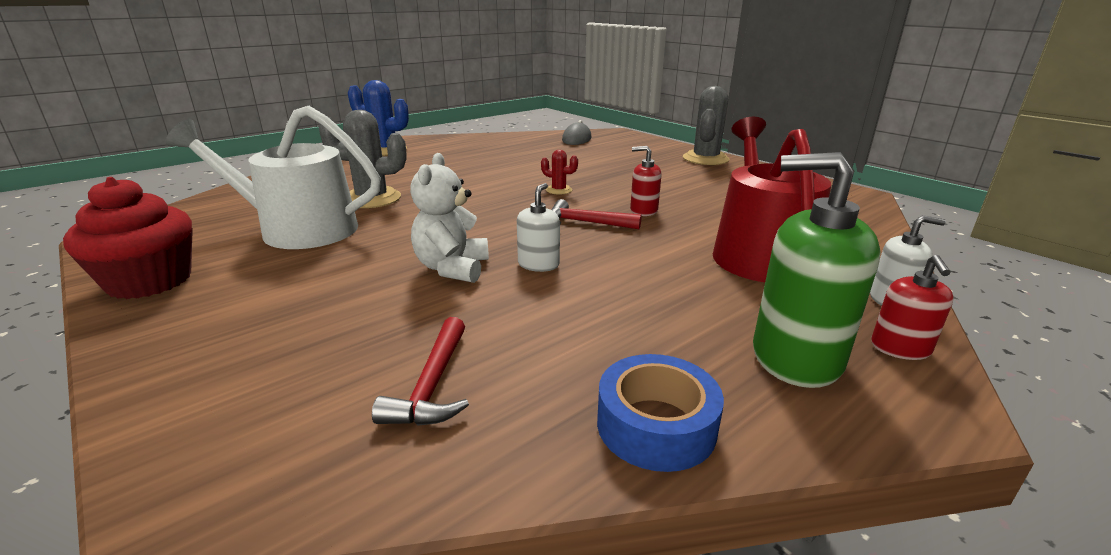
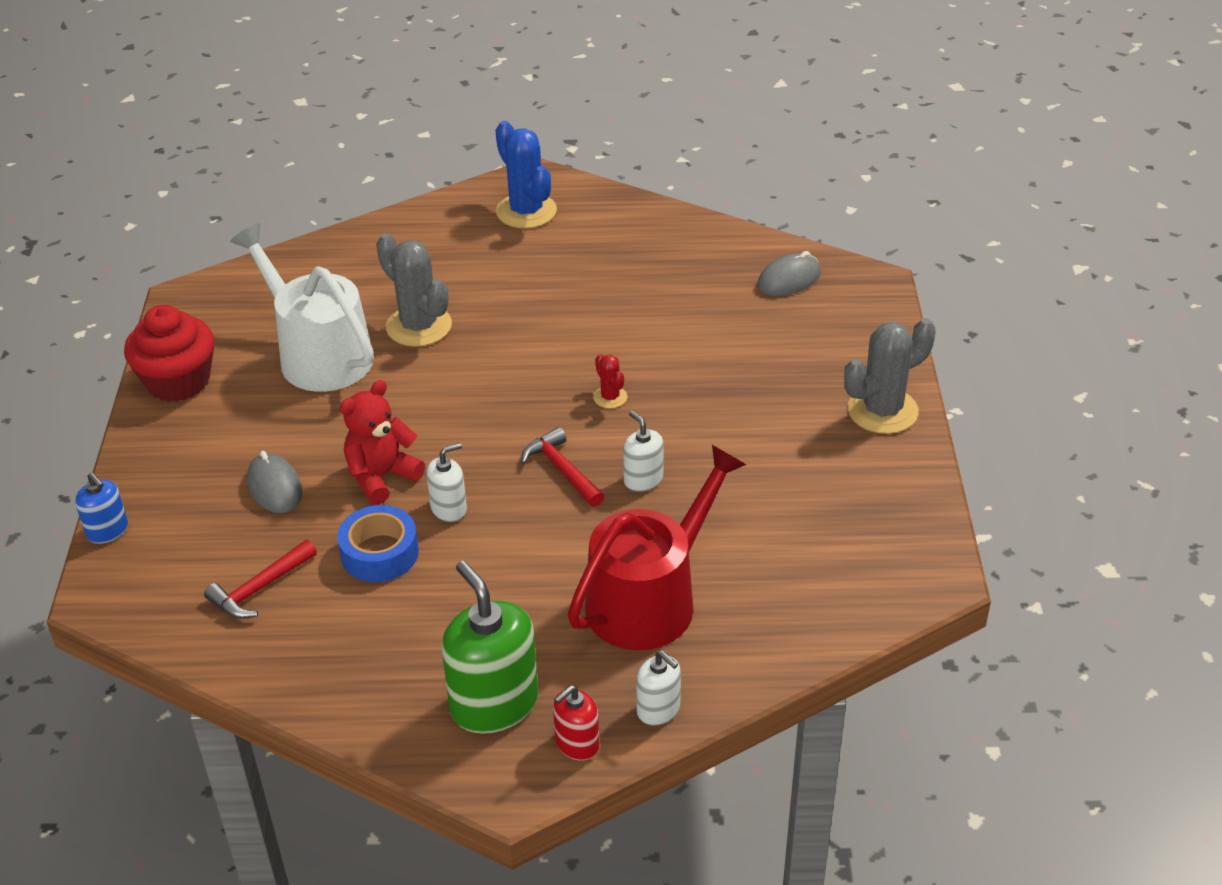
camera: 40 degrees right, 15 degrees up
white teddy bear [410,153,489,283] -> red teddy bear [340,380,425,505]
blue tape [597,354,724,472] -> blue tape moved to [337,505,419,582]
red soap dispenser [630,146,661,216] -> white soap dispenser [623,411,664,492]
none -> blue soap dispenser [75,472,128,544]
none -> grey mouse [247,451,302,513]

